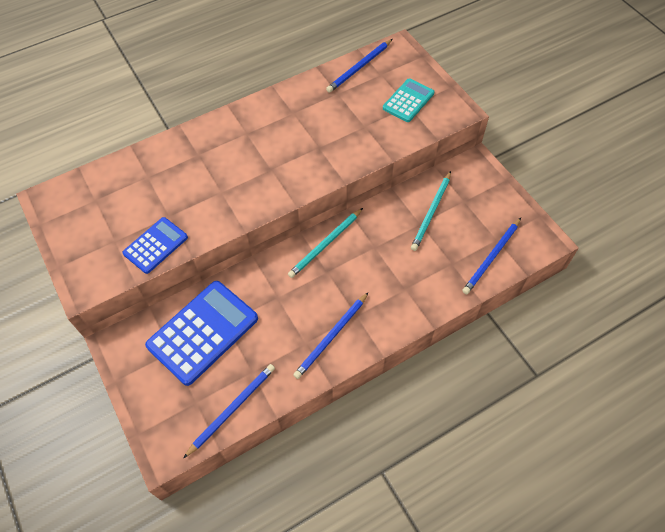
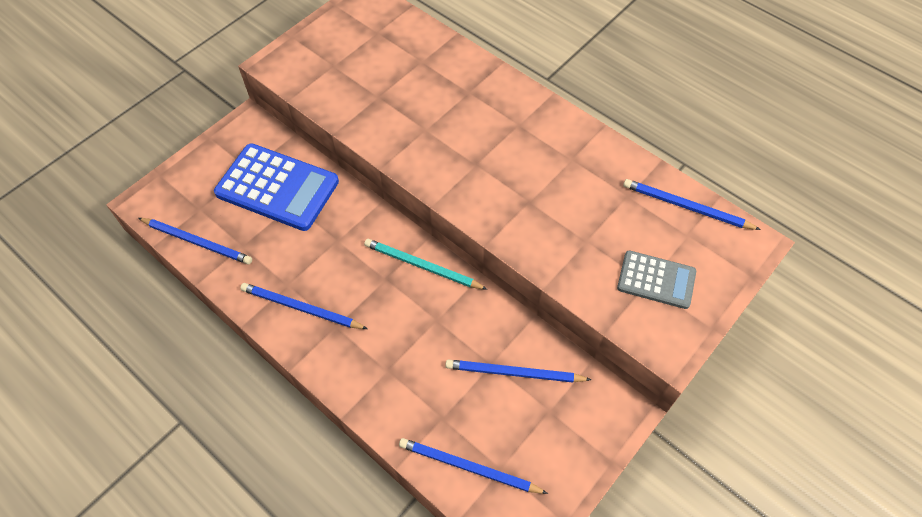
camera: 70 degrees right, 0 degrees up
blue calculator [123,217,188,274] -> none
turquoise calculator [383,78,435,122] -> grey calculator [617,250,696,309]
turquoise pencil [411,171,451,251] -> blue pencil [445,359,591,383]

